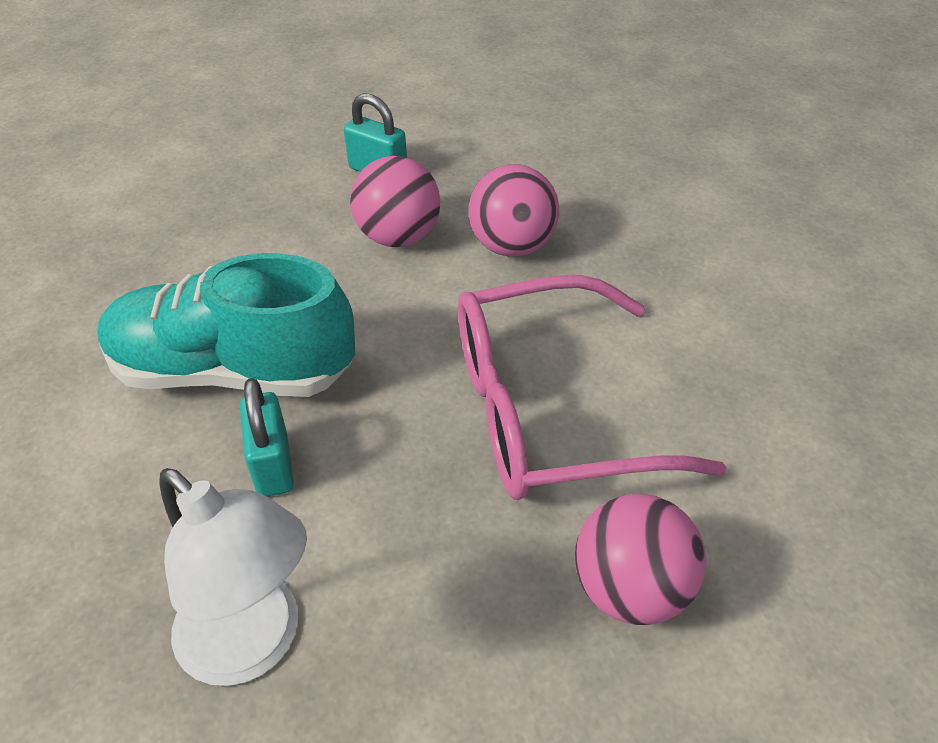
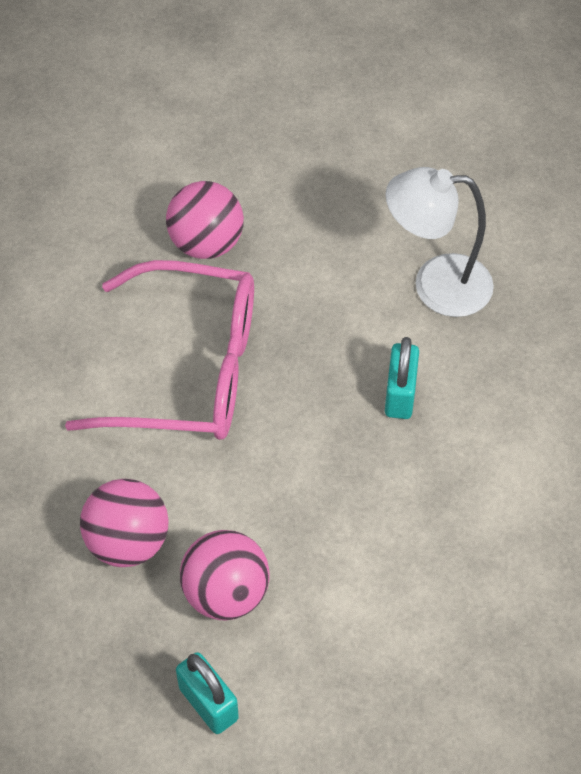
camera: 160 degrees left, 10 degrees up
turquoise shoe [97,253,355,397] -> none
white lamp [159,468,307,686] -> white lamp turned 60 degrees counterclockwise [386,167,494,317]

